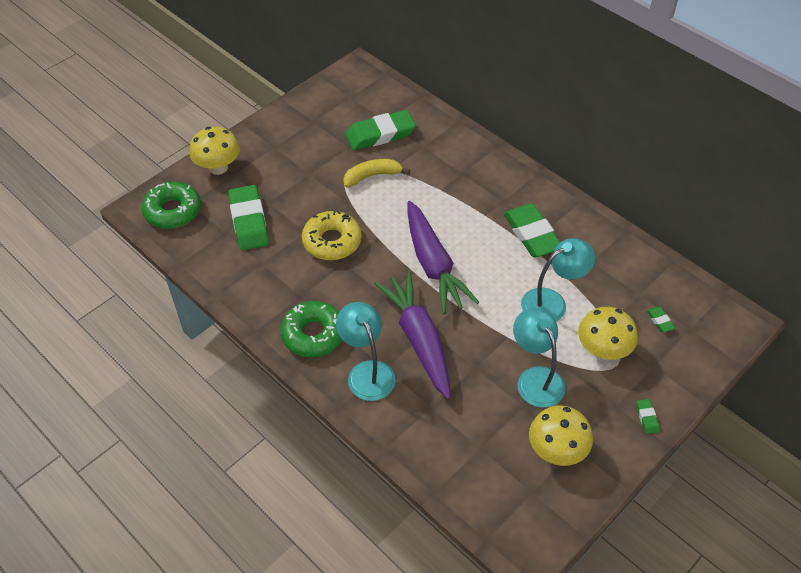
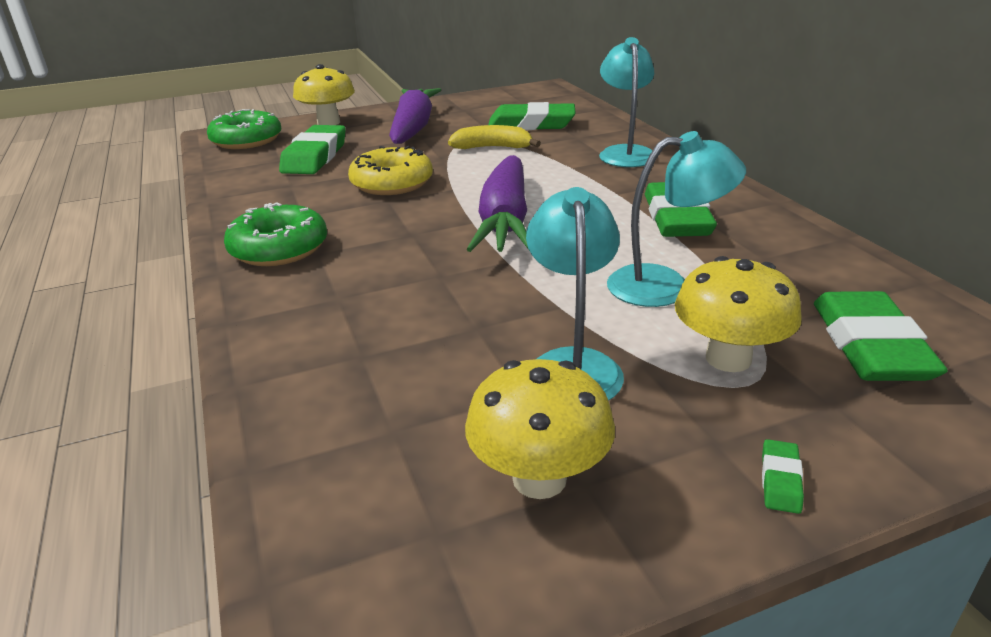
camera: 25 degrees right, 20 degrees down
turquoise lamp [336,302,396,401] -> turquoise lamp moved to [599,37,654,167]
purple carrot [374,271,451,399] -> purple carrot moved to [389,88,441,144]
green eraser [647,307,675,332] -> green eraser [814,291,948,381], size x2.41

